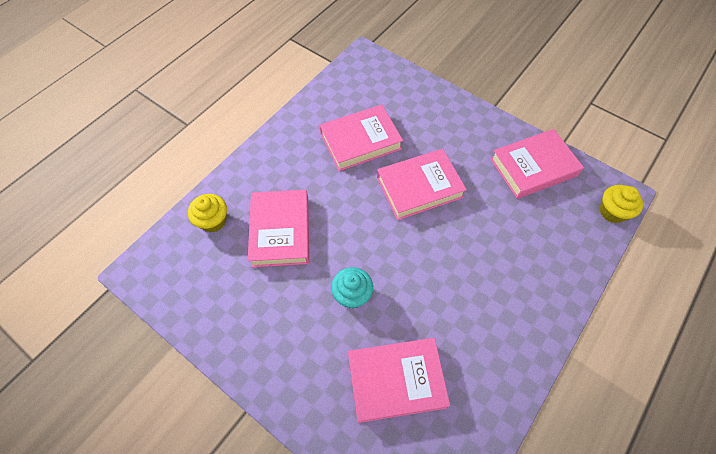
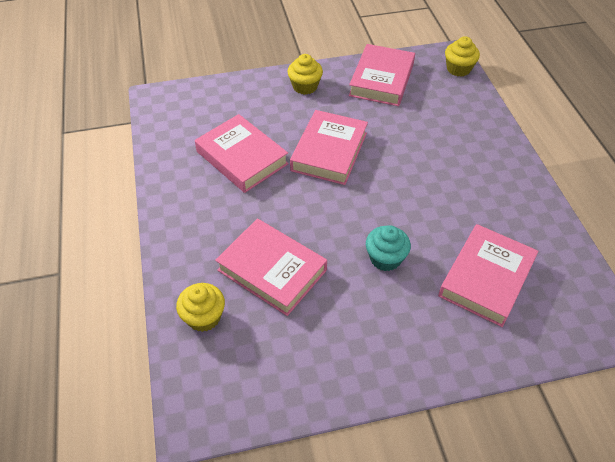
camera: 50 degrees left, 10 degrees down
pink book [320,104,403,171] -> pink book turned 60 degrees counterclockwise [195,114,289,193]
none -> yellow cupcake [288,54,323,95]

